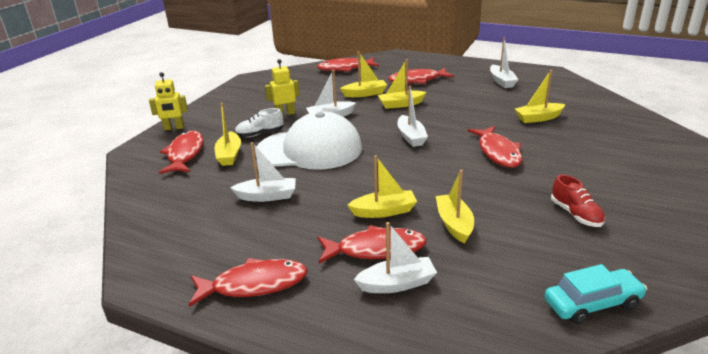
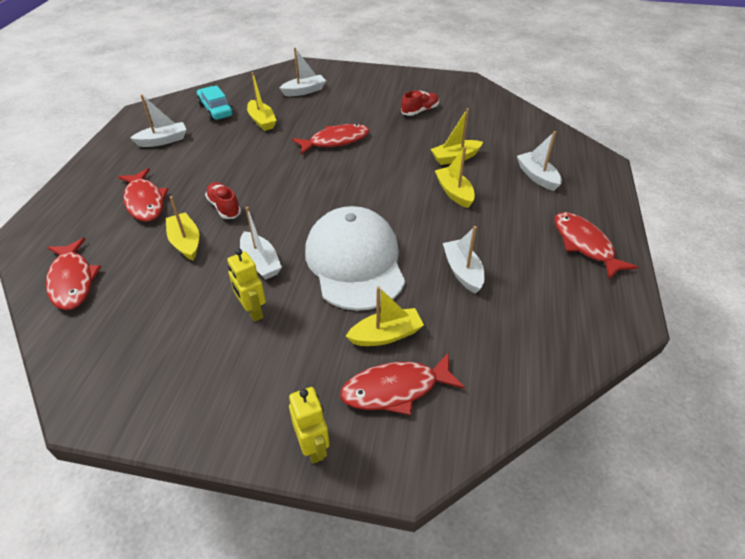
camera: 105 degrees left, 15 degrees up
white shoe [235,108,284,137] -> none
red fish [318,225,427,264] -> none
yellow boat [378,59,426,109] -> red shoe [205,182,241,219]
white boat [397,86,428,147] -> white boat moved to [279,48,326,96]
turquoise car [544,264,647,324] -> turquoise car moved to [197,85,233,121]

